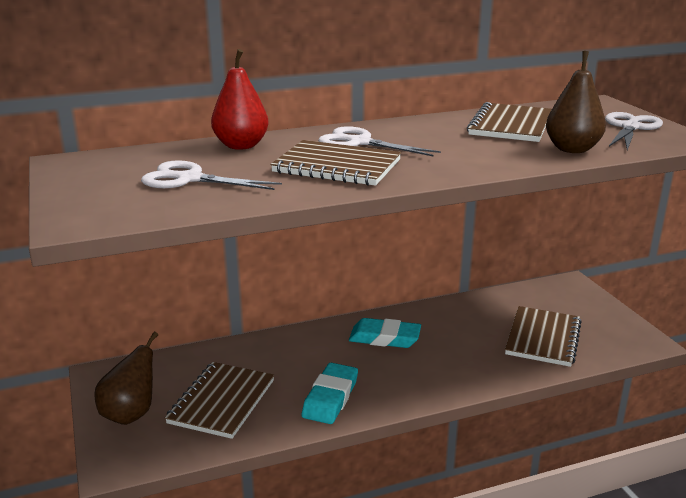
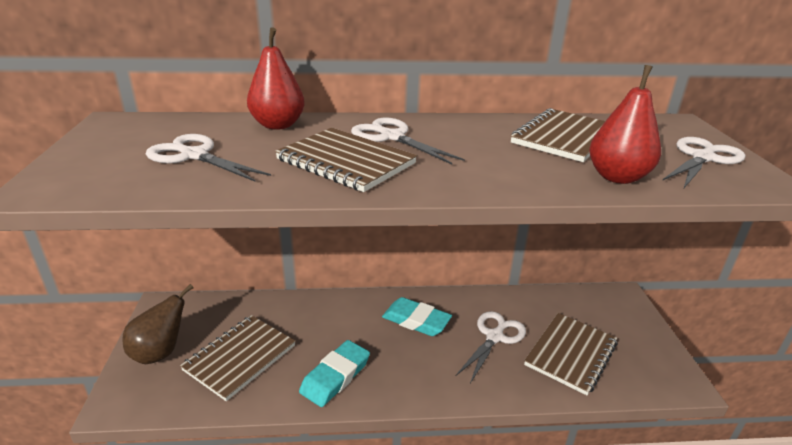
camera: 15 degrees right, 5 degrees up
brown pear [546,51,606,153] -> red pear [589,65,661,184]
none -> white scissors [455,311,526,383]

